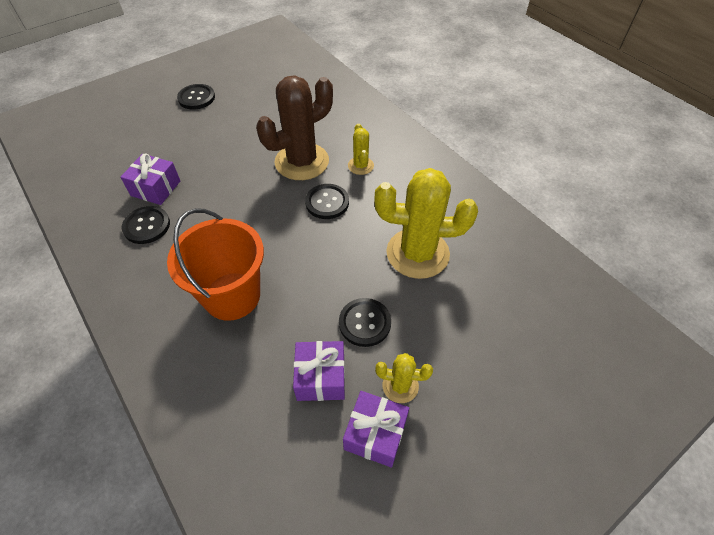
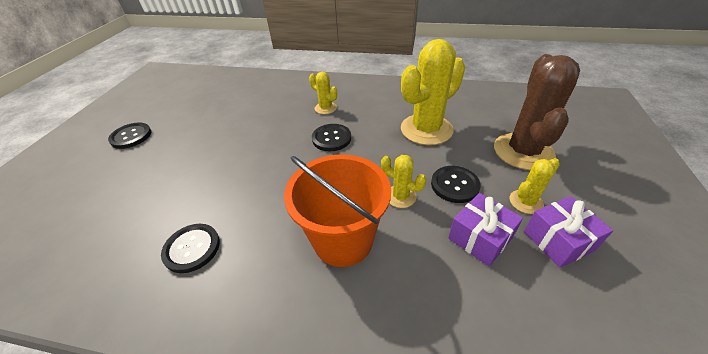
camera: 40 degrees left, 10 degrees down
purple gift [120,153,180,205] -> none
brown cactus [256,76,333,180] -> brown cactus moved to [494,54,580,170]
none -> yellow cactus [381,155,426,208]

